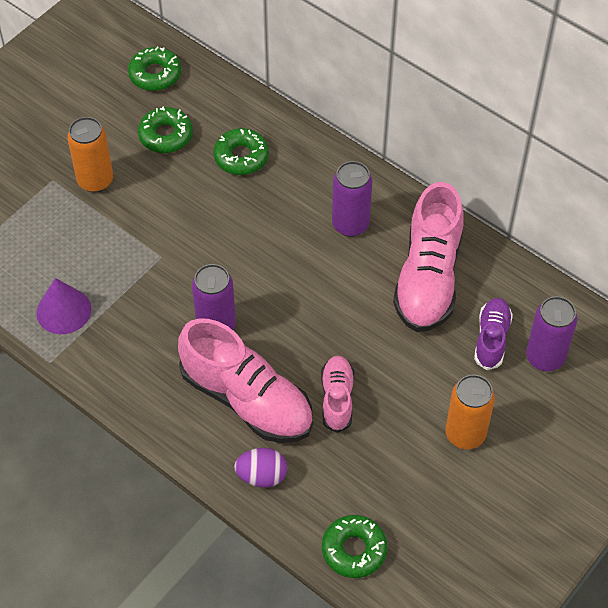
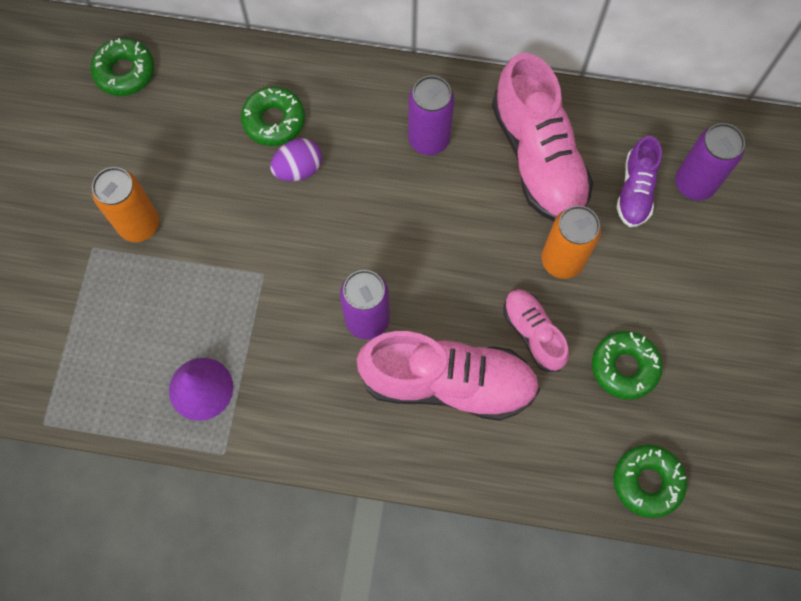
camera: 30 degrees left, 15 degrees up
green donut [138,106,193,153] -> green donut moved to [592,331,662,400]
purple egg [234,448,287,488] -> purple egg moved to [270,138,322,181]
orange can [445,374,495,449] -> orange can moved to [541,206,601,279]
purple shoe [474,298,513,370] -> purple shoe turned 150 degrees counterclockwise [616,136,662,227]

